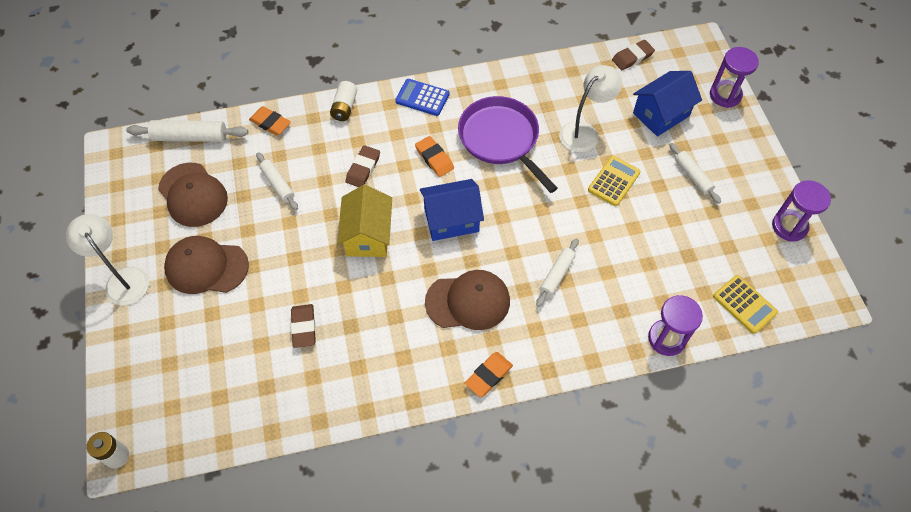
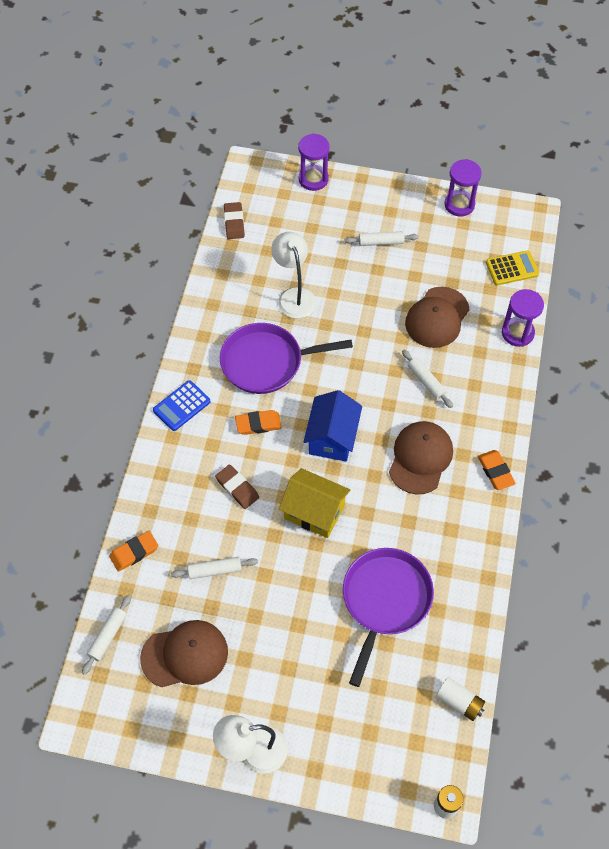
camera: 65 degrees left, 0 degrees up
white rolling pin [126,120,248,142] -> white rolling pin [82,595,131,675], size x0.65
brown cap [164,236,249,294] -> brown cap moved to [405,287,470,348]
brown eraser [291,304,316,348] -> purple pan [343,548,434,687]
white battery [330,81,357,121] -> white battery moved to [436,677,485,721]
yellow calculator [588,156,641,206] -> none
blue house [633,71,702,137] -> none

